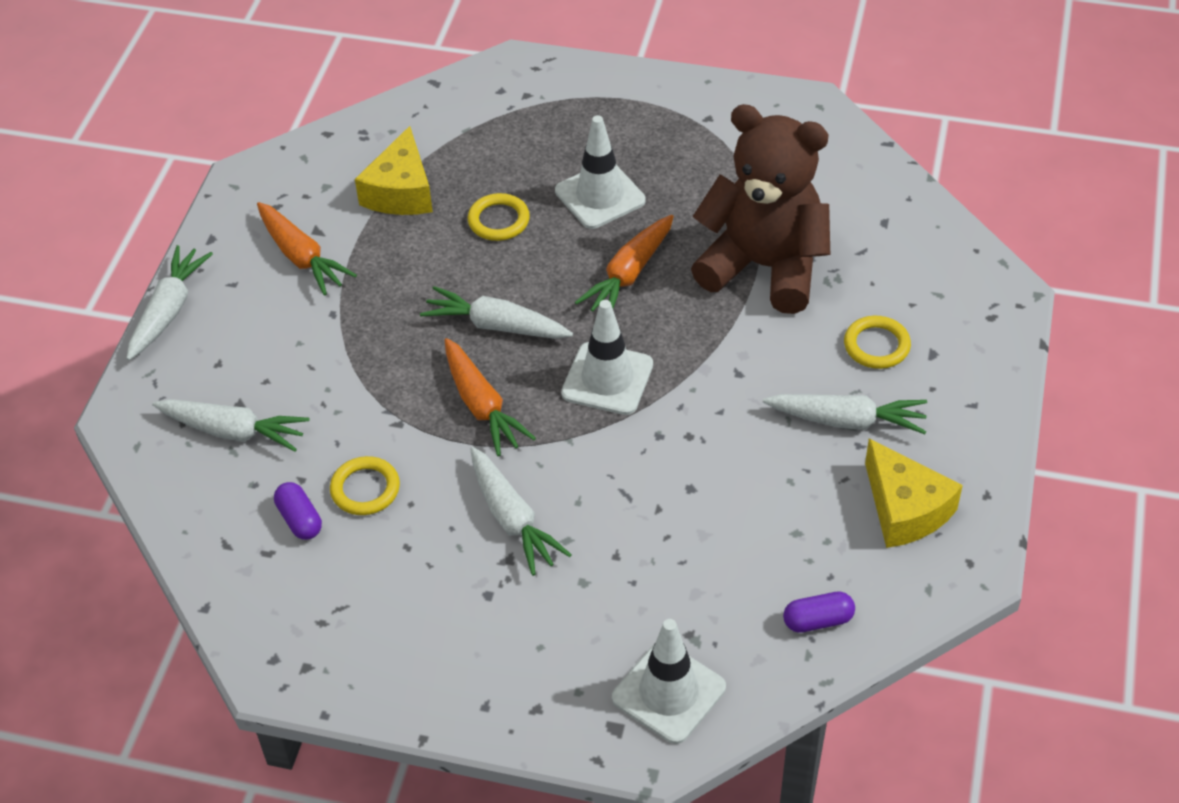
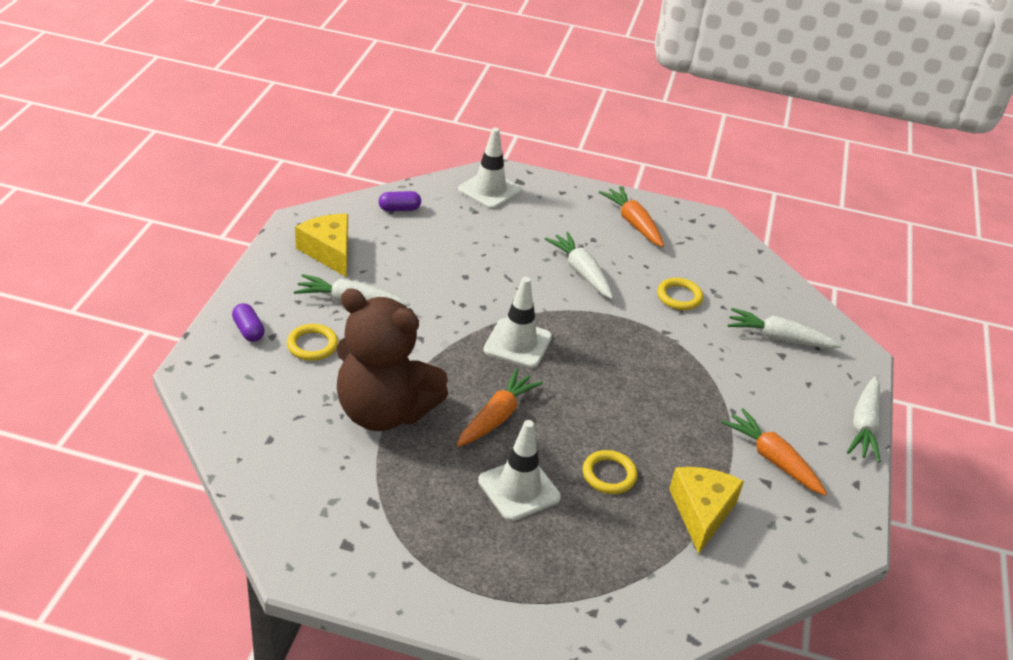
camera: 175 degrees right, 10 degrees down
purple capsule [274,482,322,540] -> purple capsule moved to [232,303,264,342]
white carrot [420,286,573,339] -> none
orange carrot [445,338,536,456] -> orange carrot moved to [599,186,664,247]

